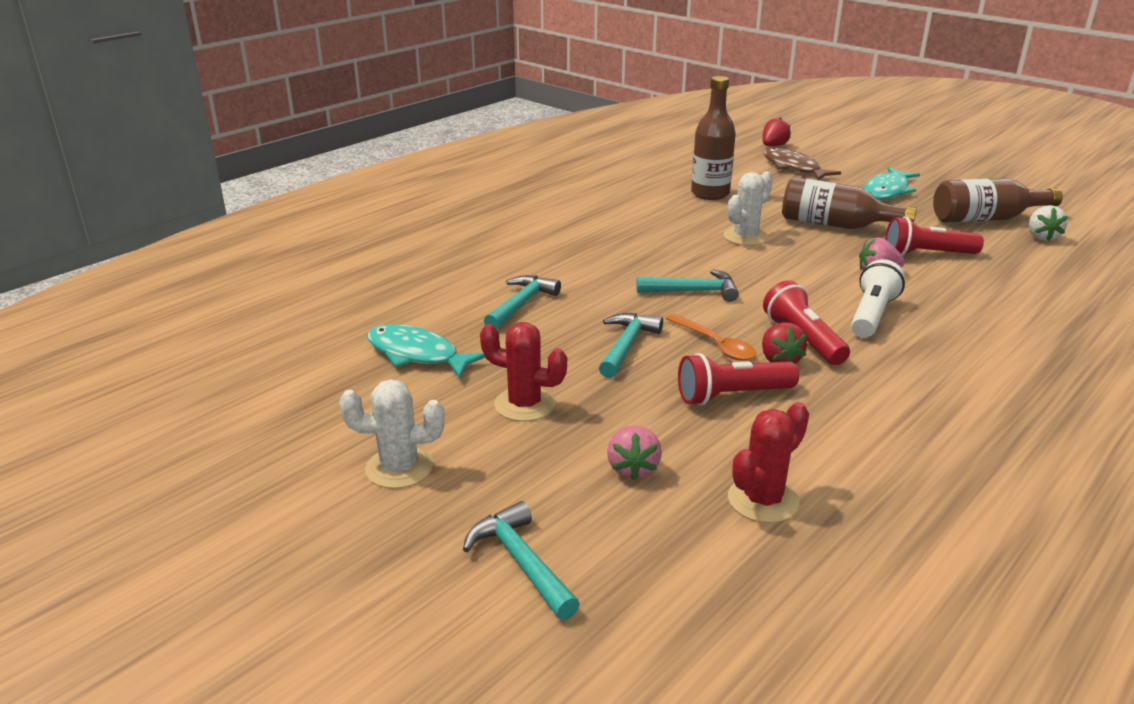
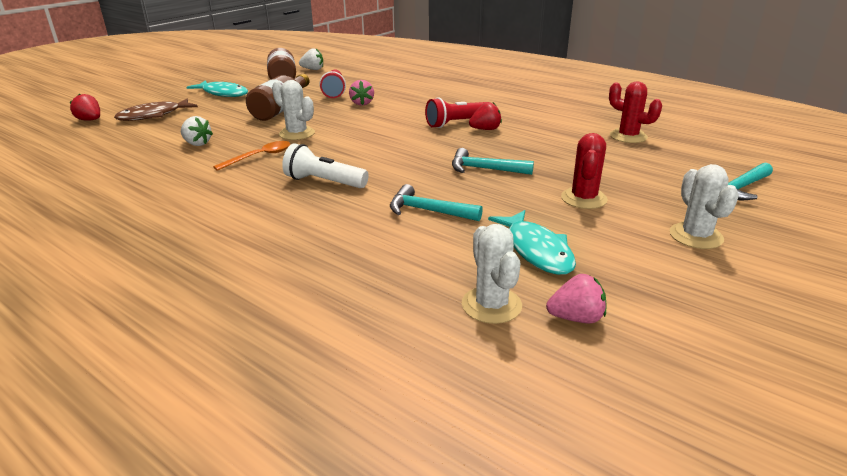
camera: 95 degrees left, 0 degrees up
turquoise fish [367,324,485,379] -> turquoise fish turned 45 degrees counterclockwise [488,210,576,275]
pink strawberry [607,426,662,481] -> pink strawberry moved to [546,274,606,323]
turquoise hammer [636,269,739,302] -> none
orange spoon [665,314,756,360] -> orange spoon moved to [213,141,290,171]
red flashlight [678,353,799,405] -> none
brown bottle [691,76,736,200] -> white strawberry [181,116,213,146]
white flashlight [851,259,905,338] -> white flashlight moved to [282,143,369,188]
none -> white cactus [462,224,522,324]

